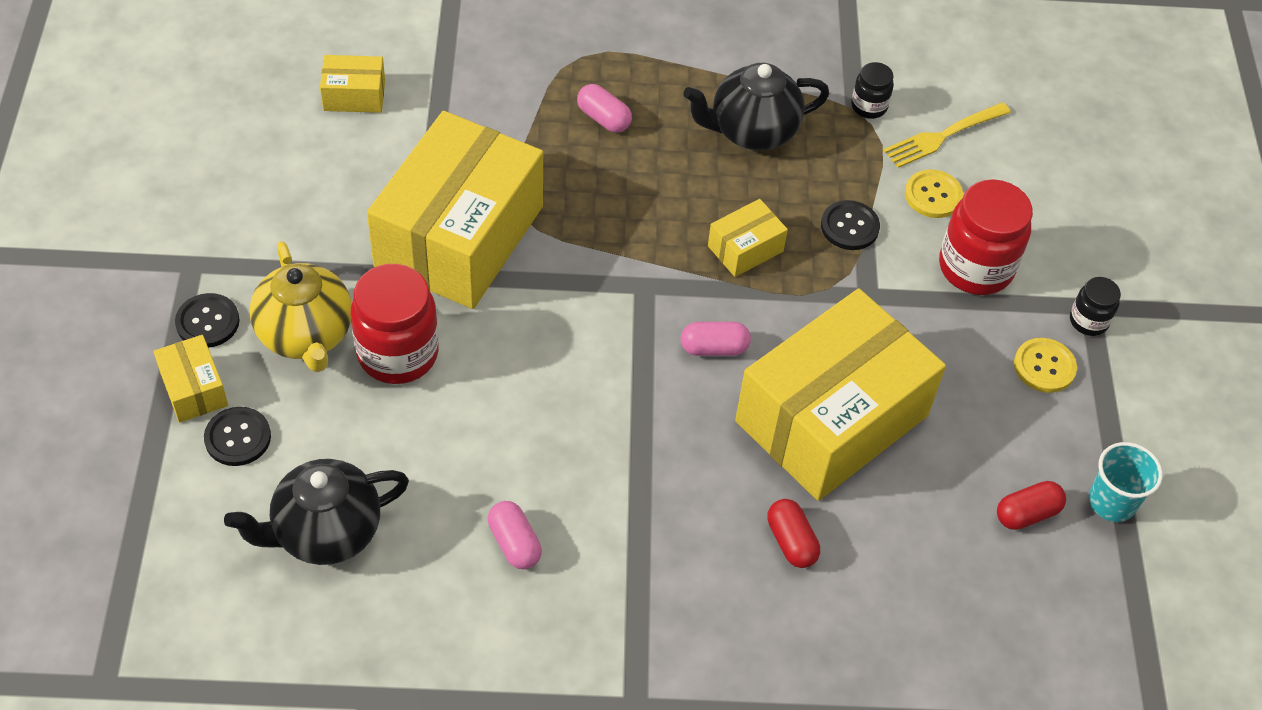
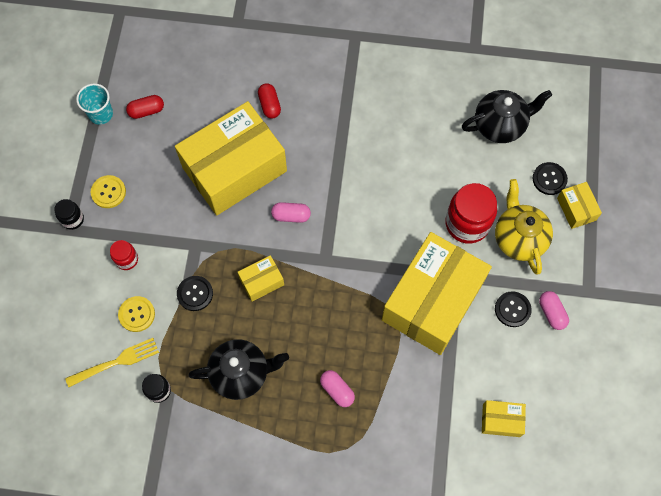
camera: 170 degrees left, 15 degrees up
black button [175,293,240,348] -> black button moved to [495,291,532,327]
pink capsule [488,501,542,569] -> pink capsule moved to [539,291,569,330]
red jar [939,179,1033,295] -> red jar [110,240,138,270], size x0.51

